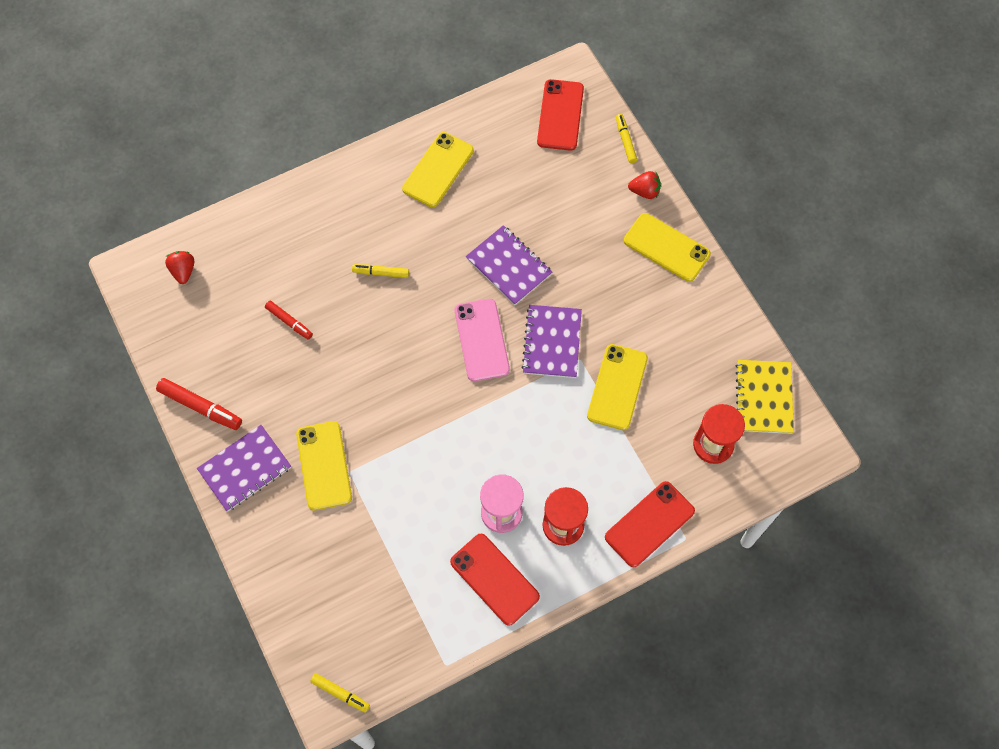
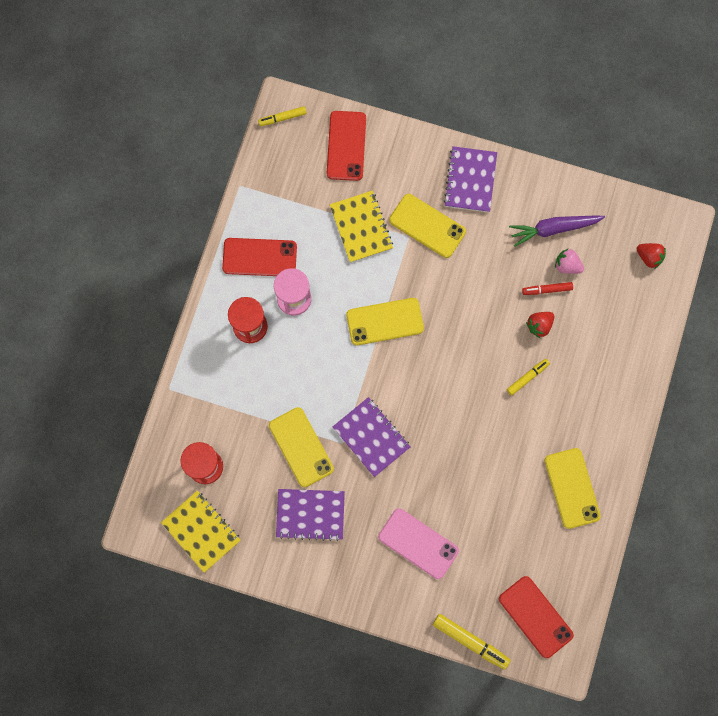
camera: 135 degrees right, 10 degrees up
red marker [156,378,242,430] -> none
pink phone [455,299,510,381] -> pink phone moved to [378,508,459,579]
purple notebook [466,225,552,305] -> purple notebook moved to [276,489,345,541]
red phone [605,481,695,567] -> red phone moved to [327,111,366,181]
yellow marker [616,114,637,163] -> yellow marker [433,614,511,670], size x1.58
yellow phone [624,213,711,282] -> yellow phone moved to [346,298,424,346]
red strawberry [628,171,661,199] -> red strawberry moved to [526,312,554,338]
none -> yellow notebook [330,191,393,263]
none -> purple carrot [509,216,605,247]
none -> pink strawberry [555,248,584,274]

